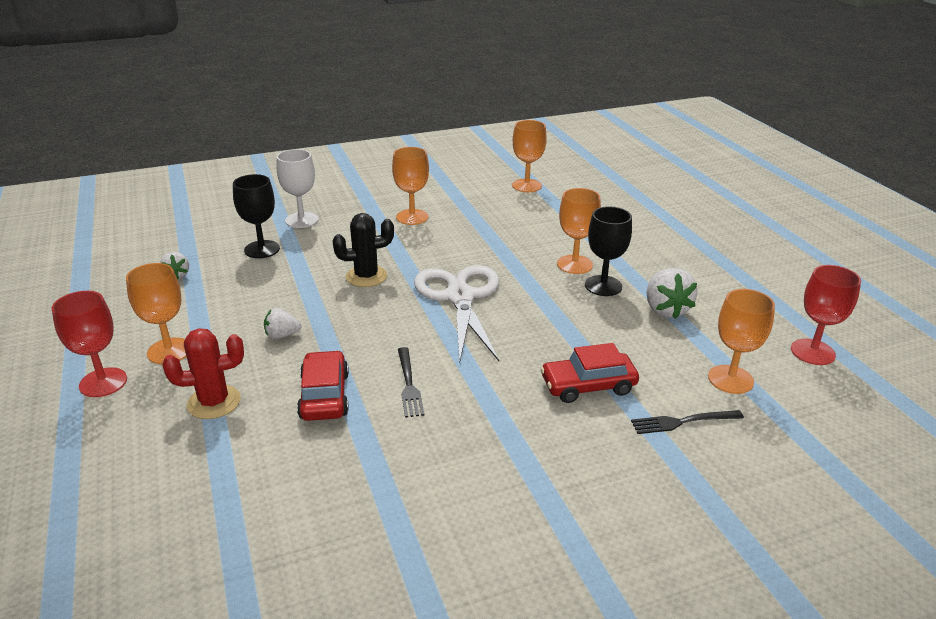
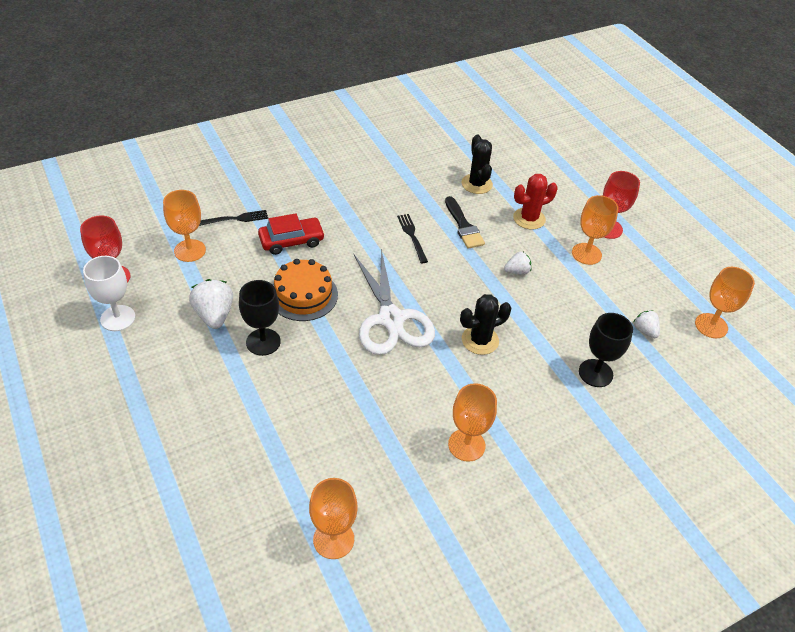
camera: 170 degrees right, 15 degrees up
white goblet [277,149,318,228] -> white goblet moved to [83,256,135,331]
red car [297,350,349,421] -> black brush [445,196,485,249]
orange goblet [557,188,601,274] -> orange goblet moved to [695,267,755,338]
none -> orange cake [273,259,338,321]
none -> black cactus [462,134,493,194]

